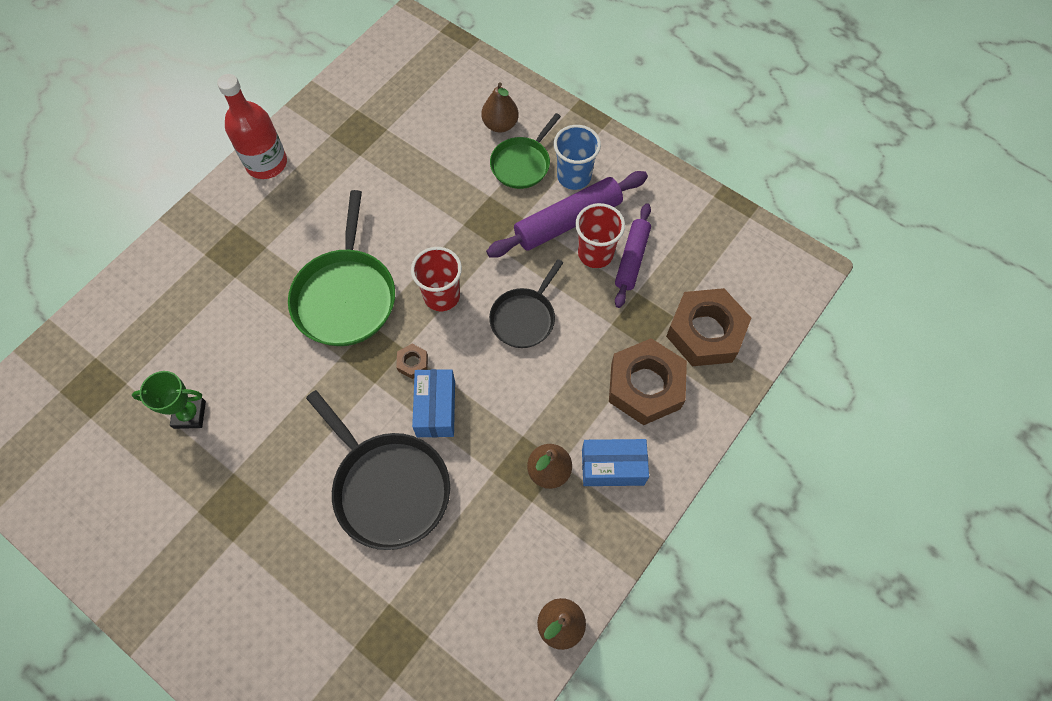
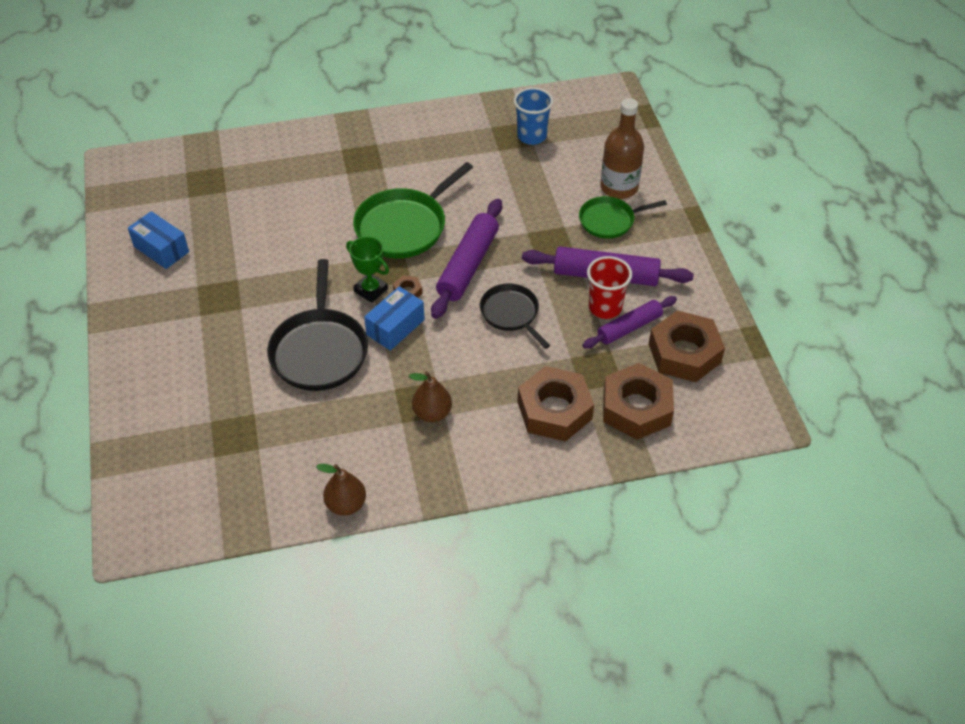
camera: 40 degrees right, 15 degrees down
green trophy [132,371,206,429] -> green trophy moved to [346,236,389,303]
red bottle [217,74,287,179] -> none
red cup [411,247,462,311] -> purple rolling pin [431,199,502,319]
brown pear [482,82,519,133] -> brown bottle [600,98,644,199]
black pan [489,259,563,348] -> black pan turned 75 degrees clockwise [480,283,550,349]
blue cup [554,125,601,190] -> blue cup moved to [514,87,553,145]
blue box [582,439,649,486] -> blue box moved to [128,211,189,269]
none -> brown nut [649,310,725,382]

